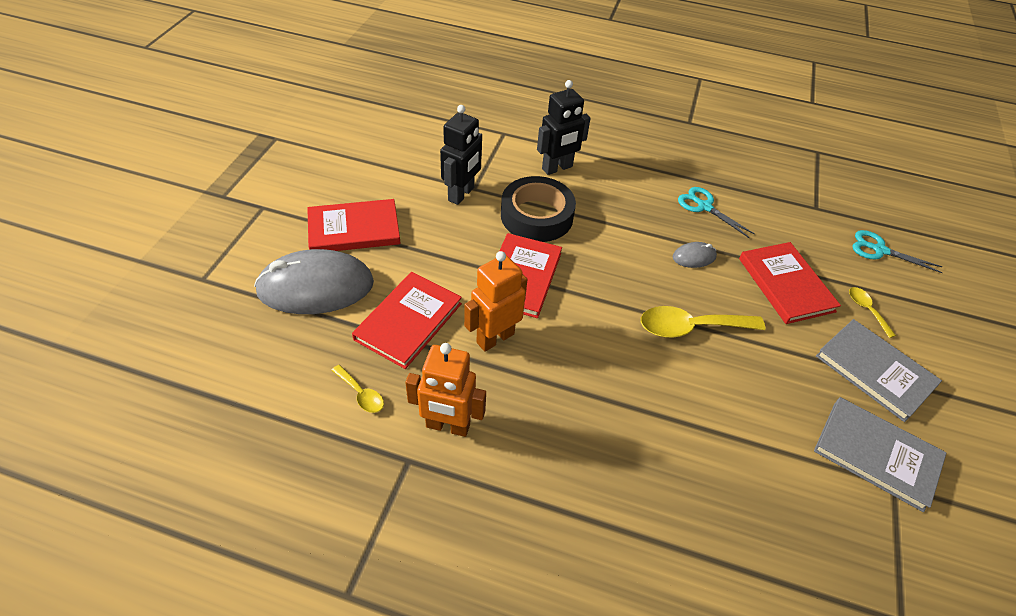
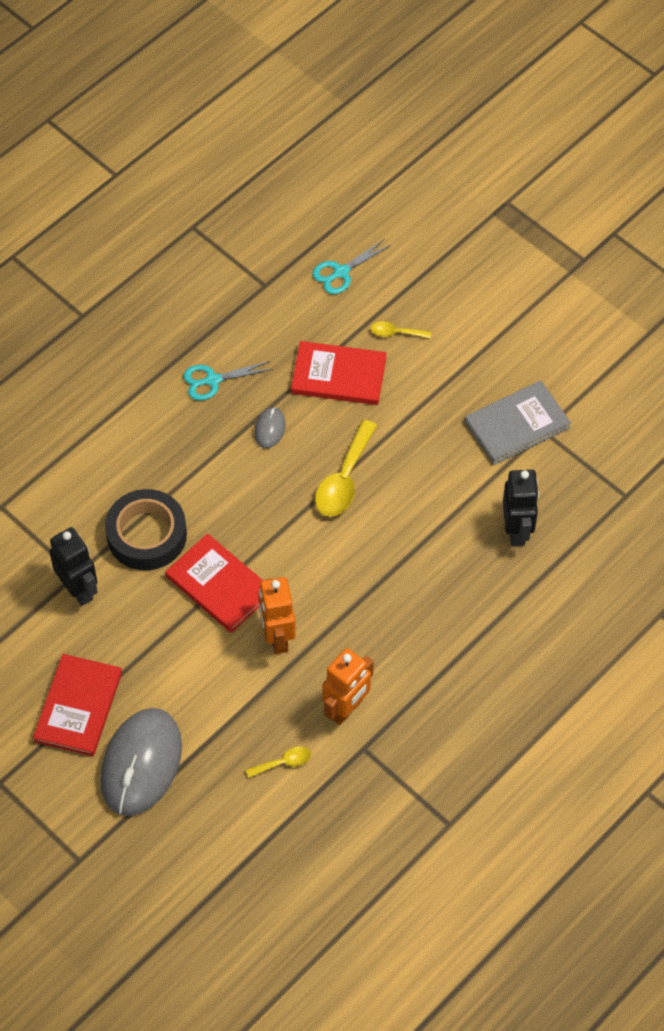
camera: 60 degrees left, 10 degrees up
red book [352,272,462,369] -> none
black robot [537,80,590,175] -> black robot moved to [503,470,539,546]
grey book [816,319,942,422] -> none

